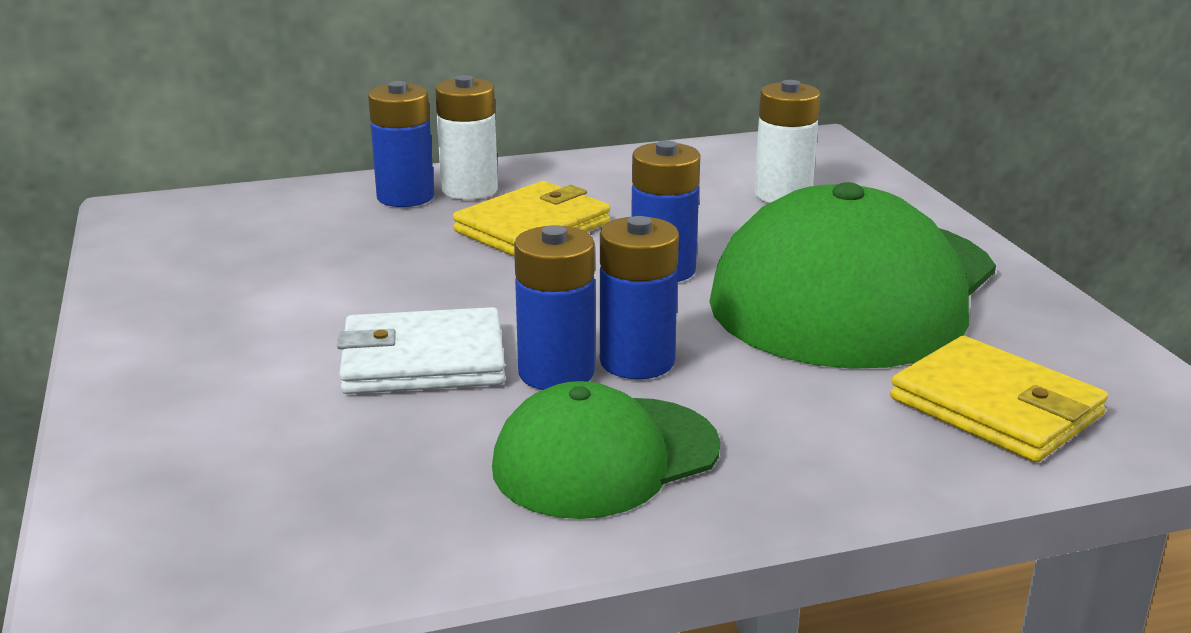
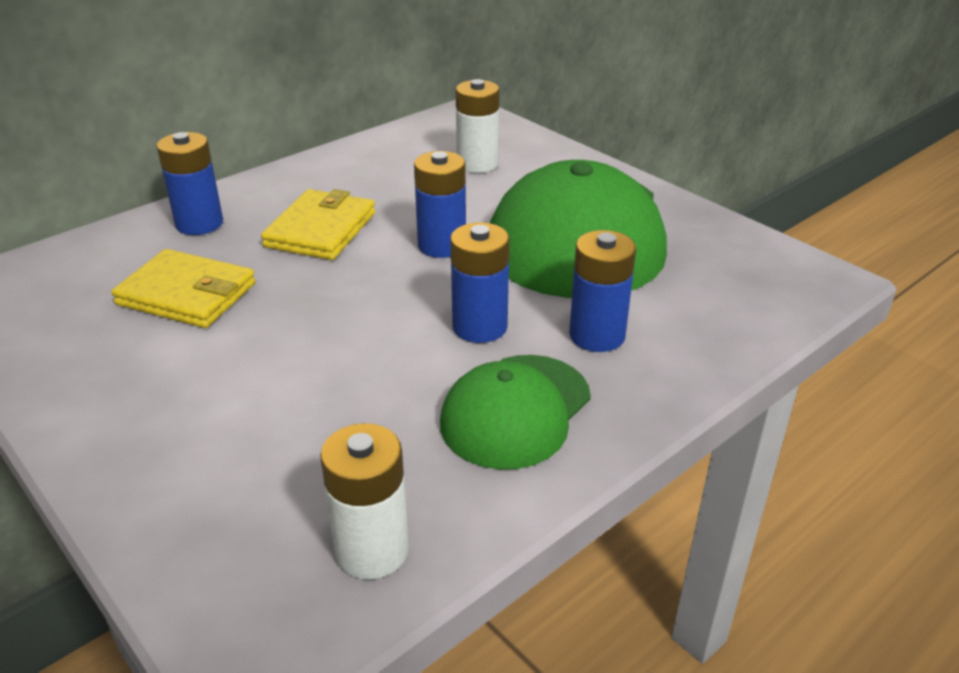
camera: 25 degrees left, 10 degrees up
white wallet [337,307,505,394] -> none
white battery [435,75,498,200] -> white battery moved to [320,423,409,579]
blue battery [514,225,595,390] -> blue battery moved to [569,230,636,352]
yellow wallet [890,336,1108,462] -> yellow wallet moved to [111,249,255,328]

